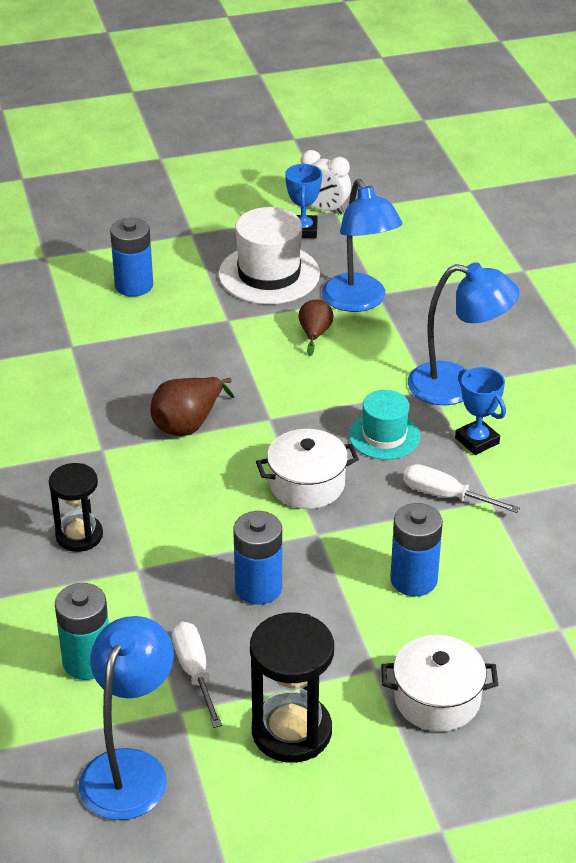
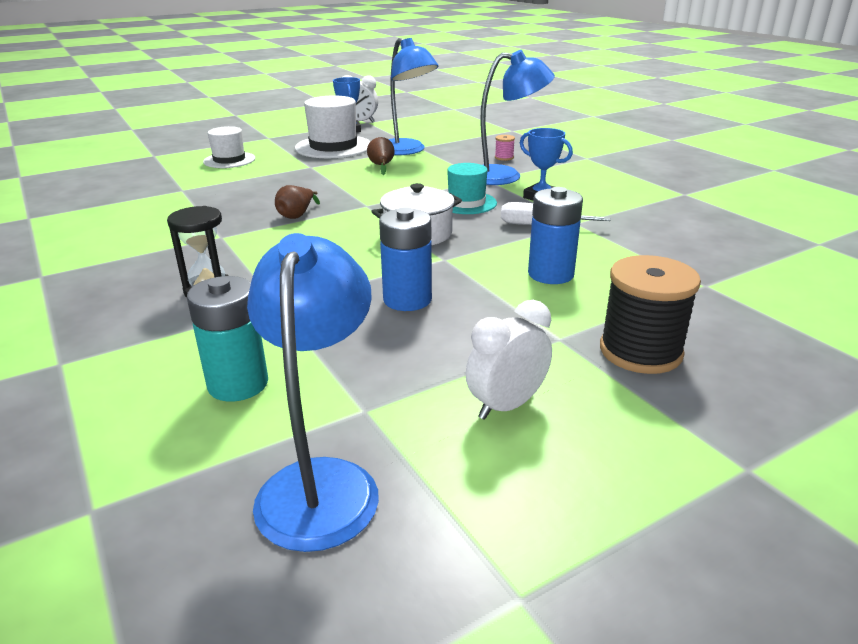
camera: 15 degrees left, 10 degrees down
blue battery [110,218,153,297] -> white hat [203,126,255,168]
brown pear [150,377,234,436] -> brown pear [275,185,320,219], size x0.64
white screwdriver [172,621,222,728] -> none
black hourglass [250,612,334,763] -> white clock [466,300,552,420]
white pot [381,635,498,732] -> black spool [600,255,701,374]
none -> pink spool [495,135,515,161]

